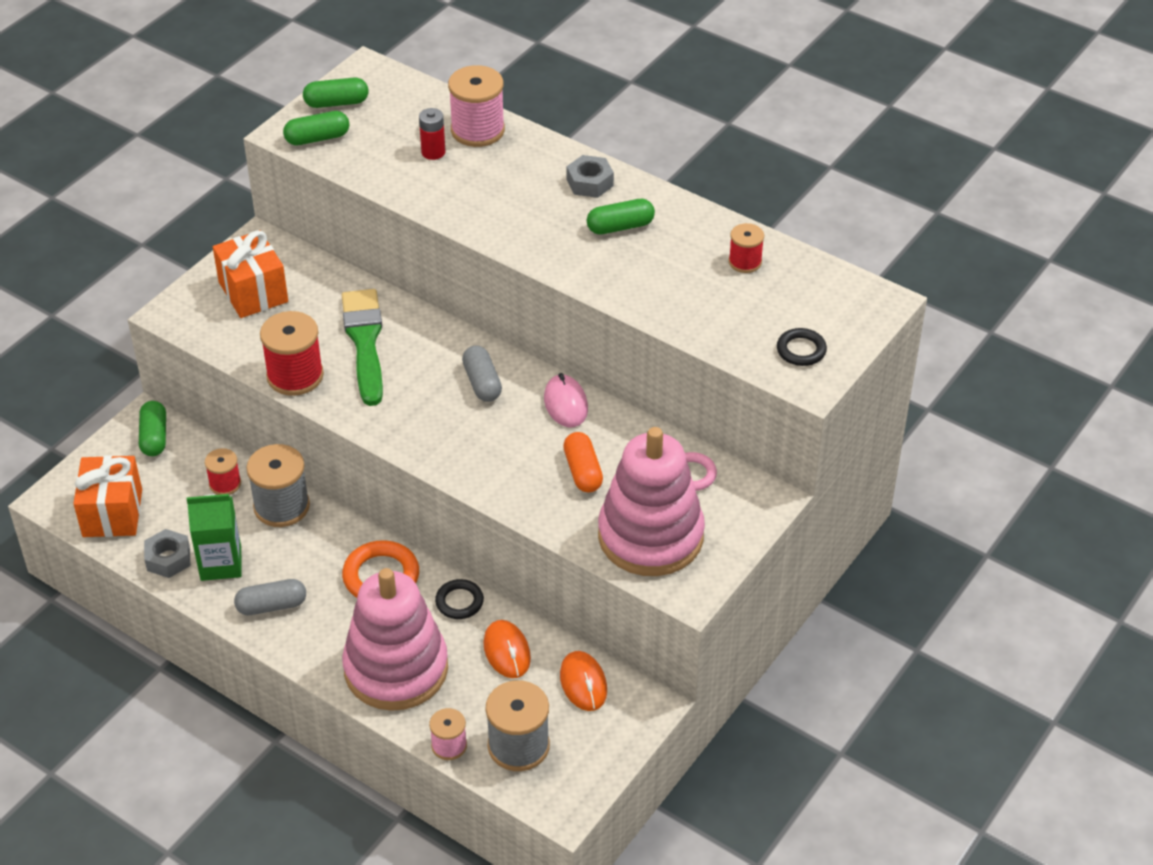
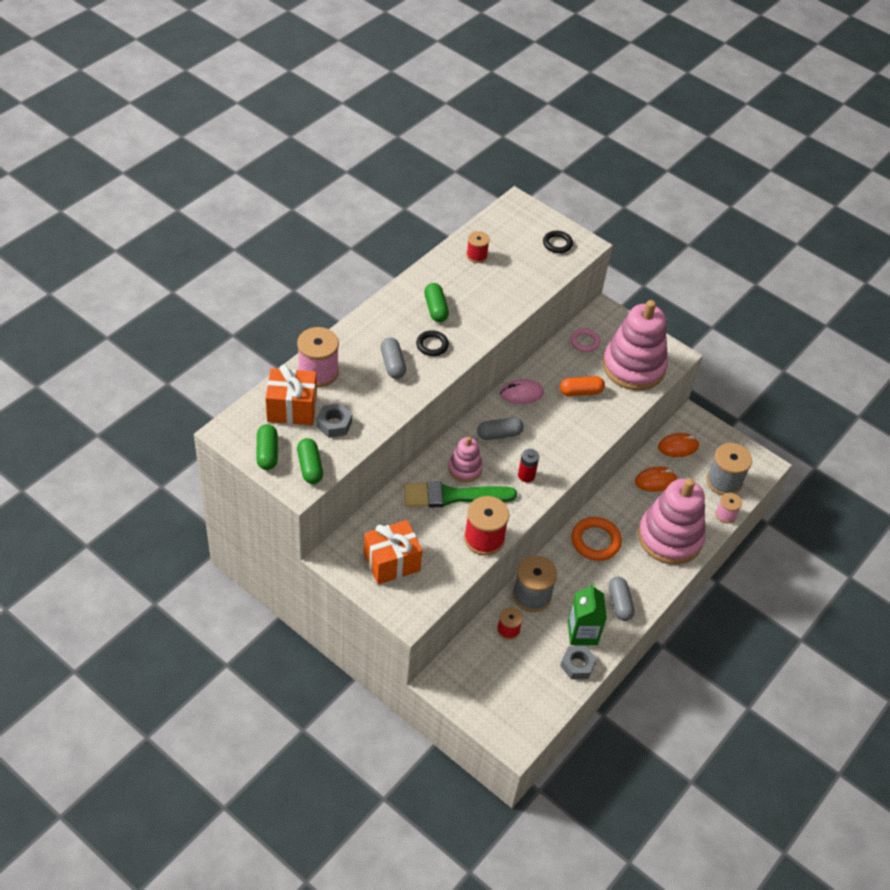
camera: 90 degrees left, 5 degrees up
orange gift [73,455,142,537] -> orange gift moved to [266,364,317,425]
green capsule [139,401,166,456] -> none
red battery [419,108,445,160] -> red battery moved to [518,449,539,482]
black ring [435,579,484,619] -> black ring moved to [416,330,449,356]
grey nut [567,155,614,198] -> grey nut moved to [317,403,352,438]
none -> grey capsule [380,337,406,379]
none -> pink stacking toy [448,437,483,482]

